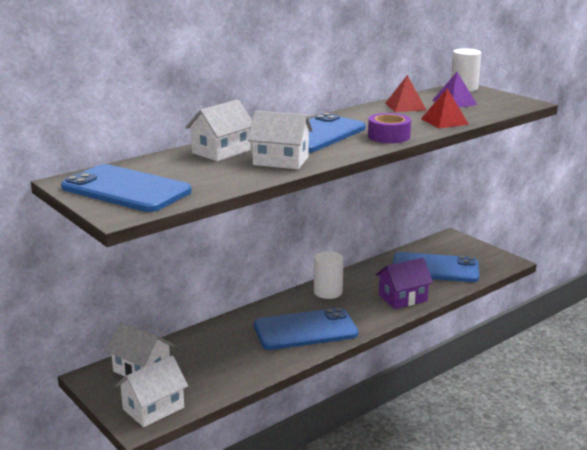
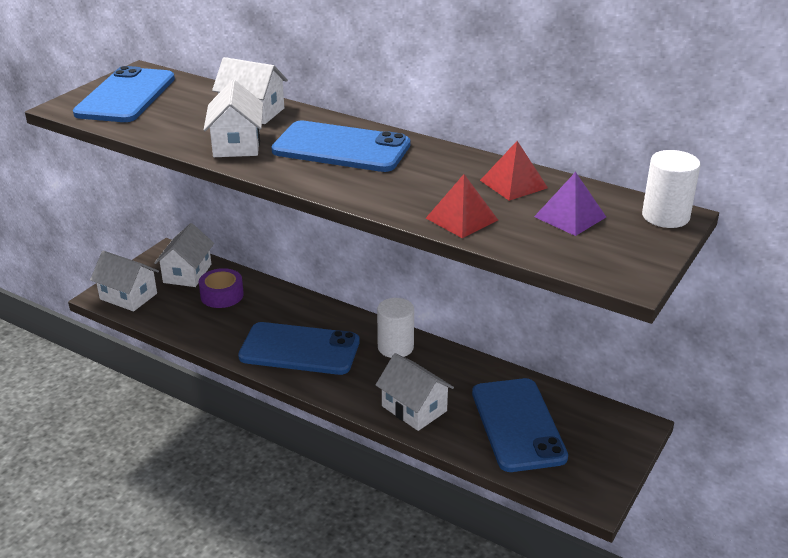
camera: 70 degrees right, 10 degrees up
blue phone [254,307,358,350] -> blue phone turned 45 degrees counterclockwise [238,322,359,375]
purple tape [368,113,411,143] -> purple tape moved to [199,268,244,308]
purple house [376,258,433,309] -> white house [376,353,454,431]

